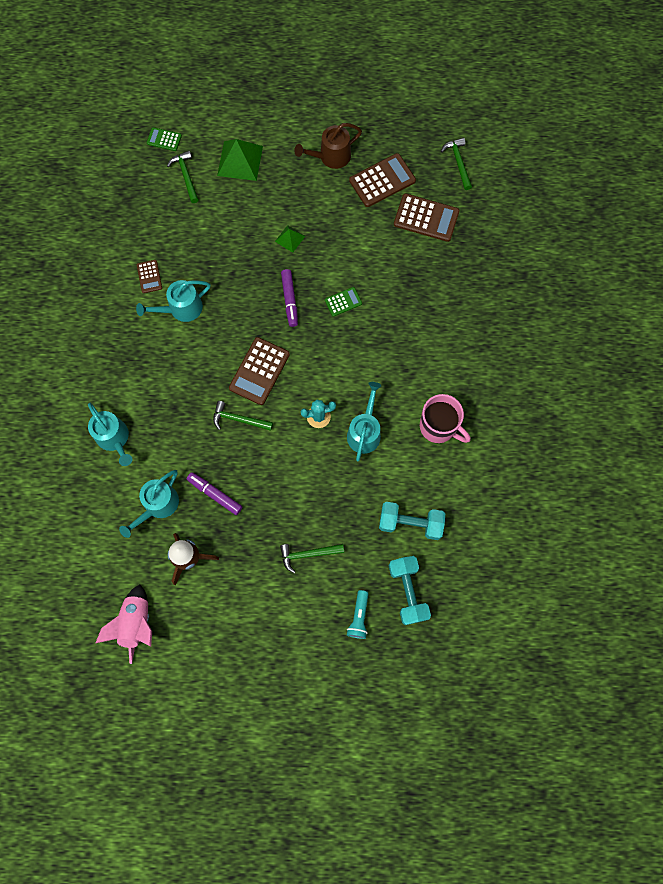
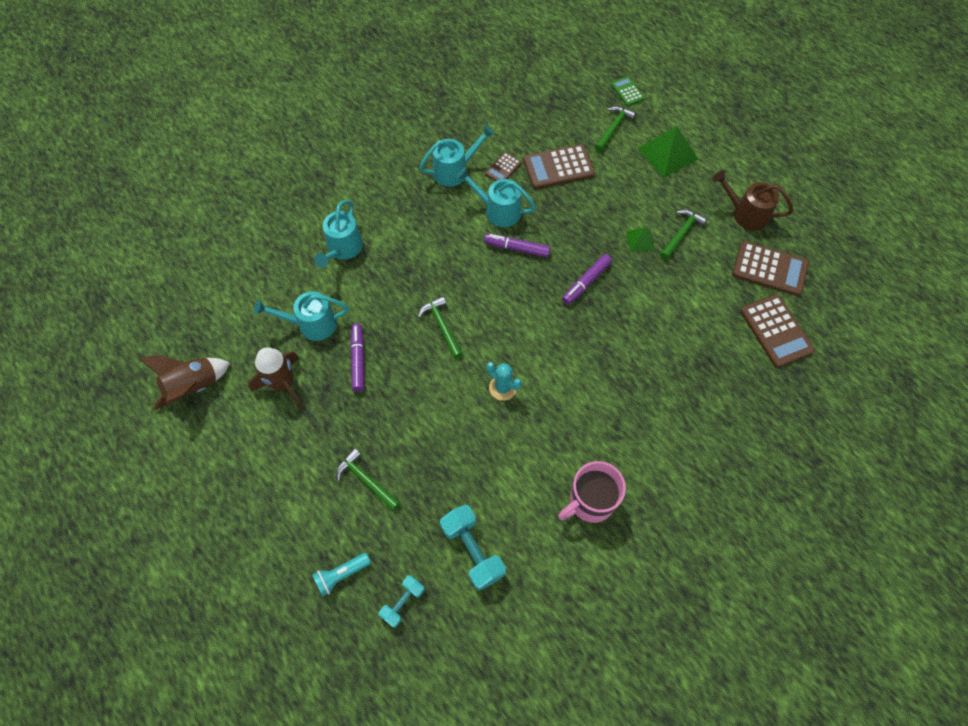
camera: 50 degrees right, 10 degrees down
pink rocket [96,585,152,664] -> brown rocket [139,355,230,411]
brown calculator [229,337,290,405] -> brown calculator moved to [523,144,595,189]
green calculator [325,287,362,317] -> none
turquoise watering can [347,382,382,461] -> turquoise watering can moved to [419,125,494,187]
turquoise dumbbell [389,556,431,625] -> turquoise dumbbell [379,575,425,628], size x0.61
pink mug [420,394,471,443] -> pink mug turned 60 degrees clockwise [558,461,626,523]
green hammer [441,138,472,190] -> green hammer moved to [660,209,707,260]
none -> purple marker [484,234,550,258]

